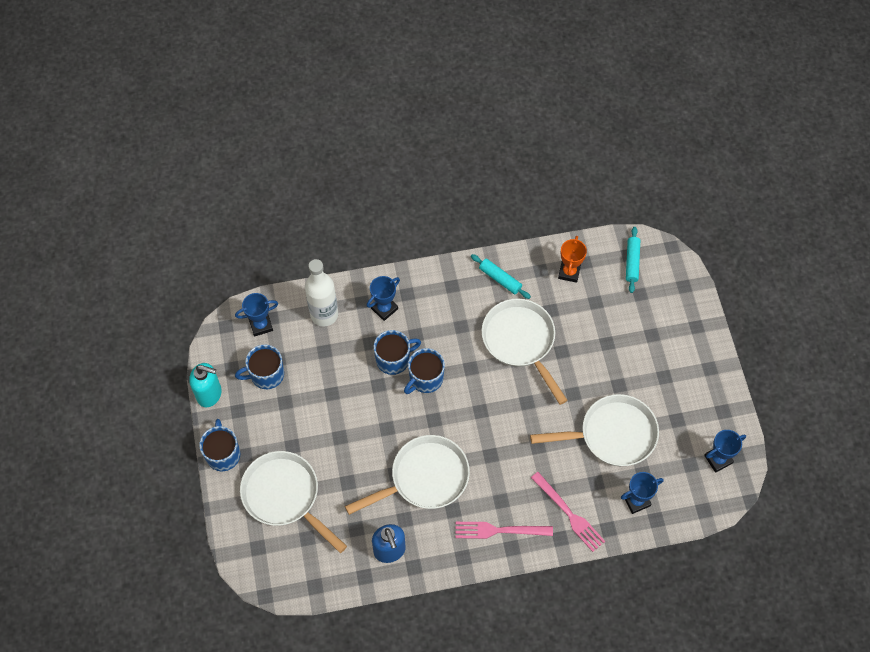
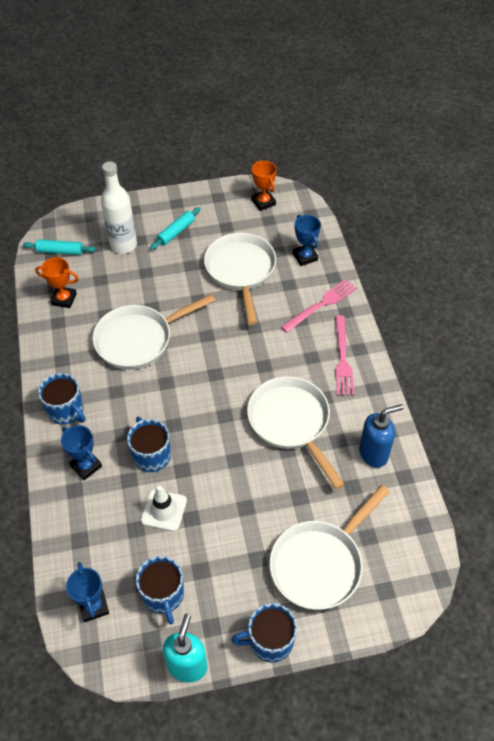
camera: 90 degrees left, 10 degrees down
white bottle [305,259,338,327] -> white bottle moved to [101,161,137,254]
blue mug [404,348,445,394] -> blue mug moved to [38,373,86,425]
turquoise rolling pin [471,254,531,299] -> turquoise rolling pin moved to [150,207,200,250]
blue trophy [704,430,746,473] -> orange trophy [252,161,277,211]
none -> white traffic cone [141,485,187,531]

